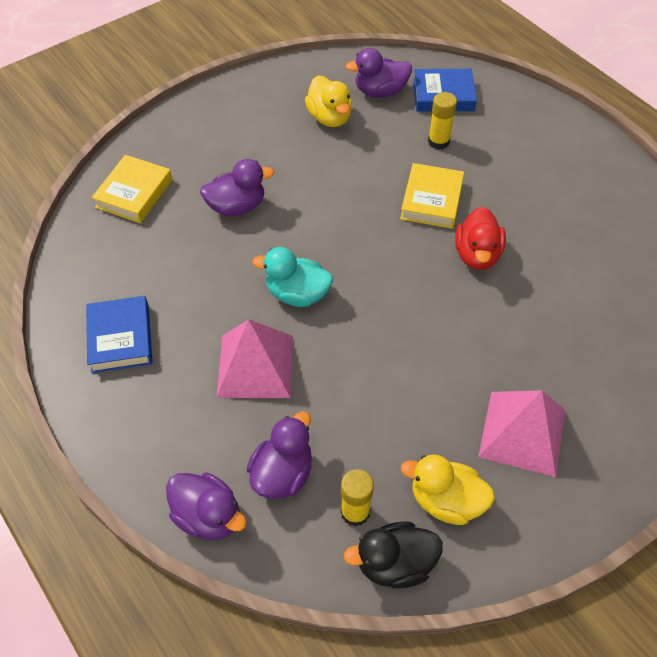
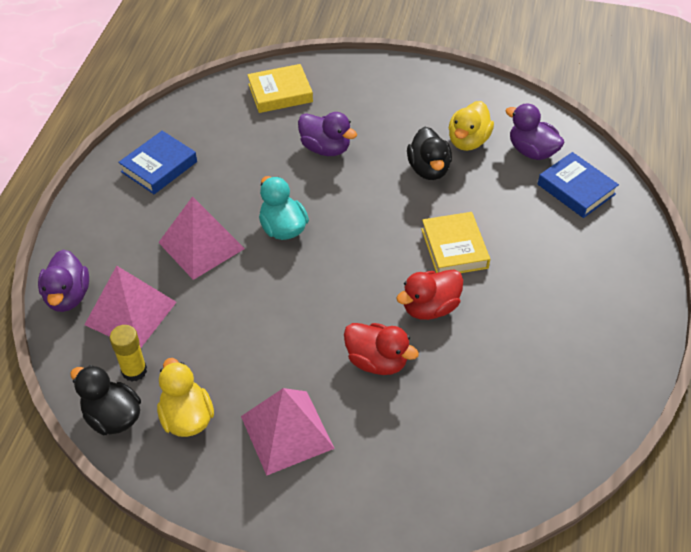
camera: 50 degrees right, 5 degrees down
purple duck [247,411,312,499] -> pink pyramid [85,266,176,348]
yellow book [400,163,464,229] -> yellow book turned 75 degrees counterclockwise [421,212,490,273]
yellow glue stick [428,92,457,150] -> none
none -> red duck [344,323,419,375]
none -> black duck [407,127,452,180]

